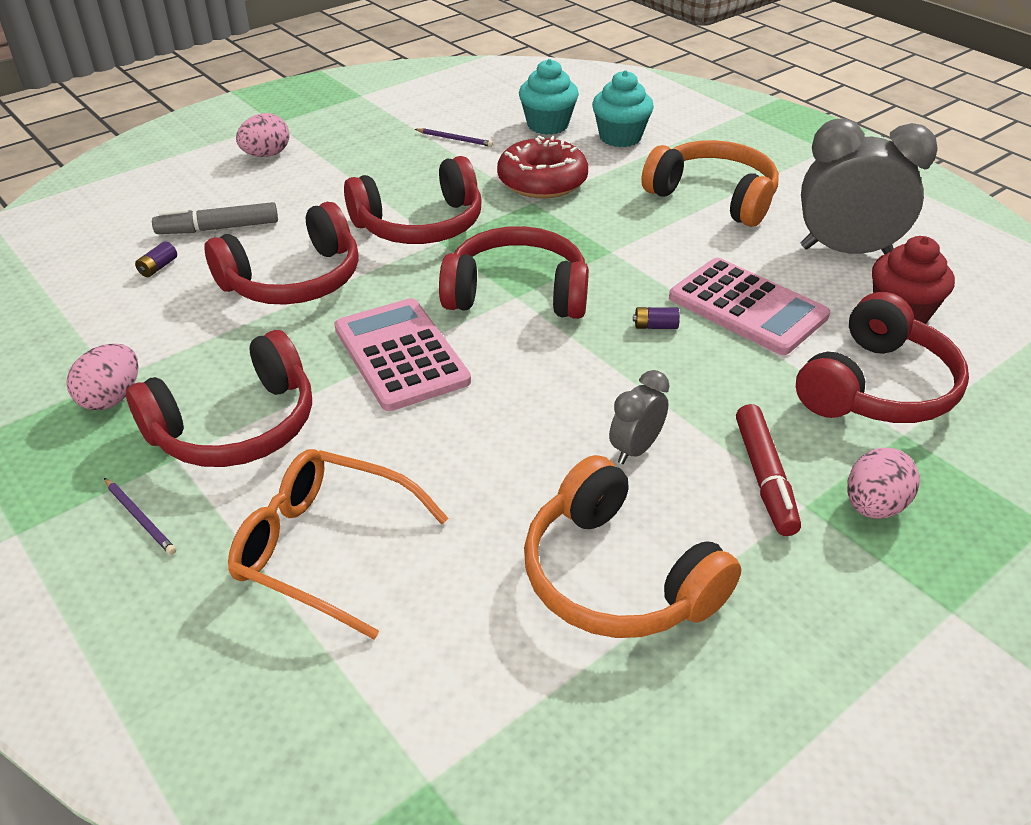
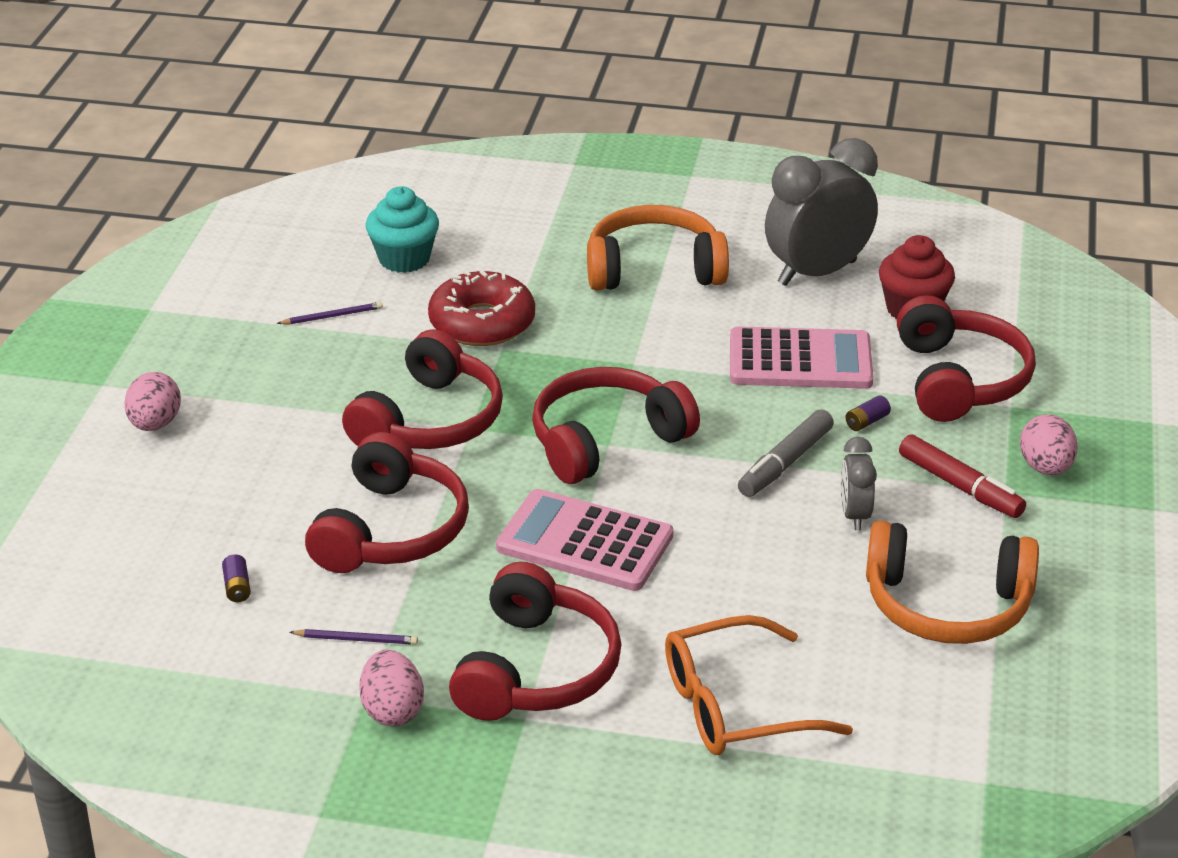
camera: 40 degrees left, 5 degrees down
purple pencil [104,478,176,555] -> purple pencil moved to [289,629,418,645]
grey marker [152,202,278,234] -> grey marker moved to [738,409,834,497]
turquoise cupcake [592,70,654,147] -> none
purple battery [633,307,680,329] -> purple battery moved to [845,395,891,431]

